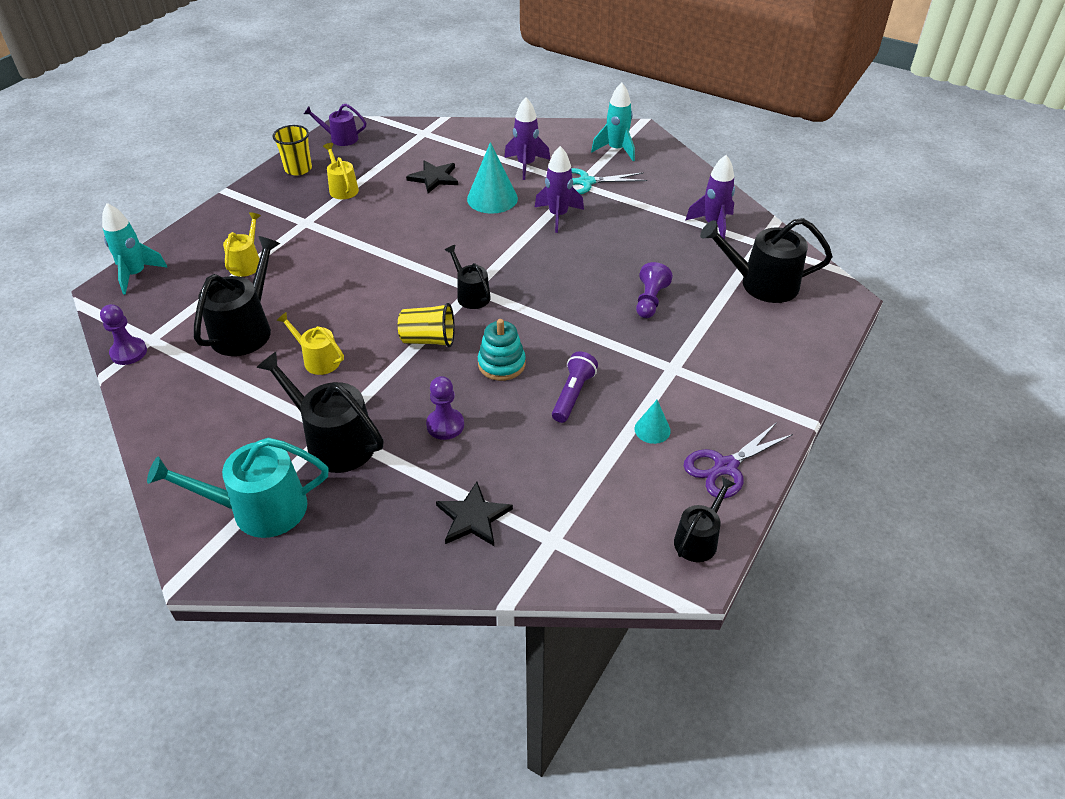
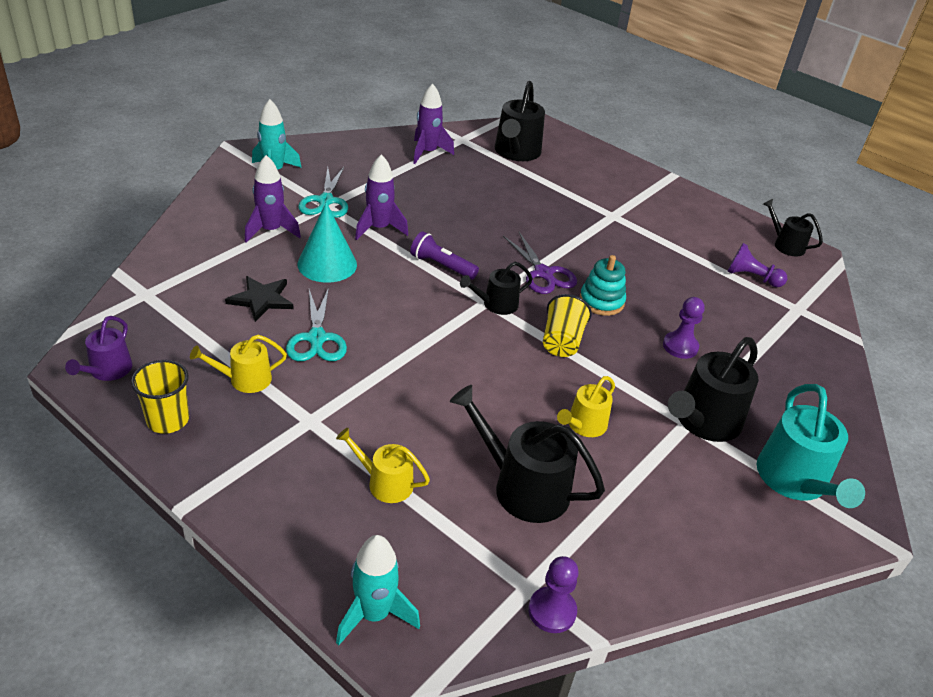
camera: 85 degrees left, 5 degrees down
black star [436,482,513,546] -> none
purple flashlight [552,352,598,423] -> purple flashlight moved to [410,231,479,279]
turquoise cone [635,400,671,444] -> none
purple pawn [636,262,673,318] -> purple pawn moved to [727,243,787,287]
purple scissors [684,422,793,499] -> purple scissors moved to [503,232,577,294]
none -> turquoise scissors [286,287,347,361]

